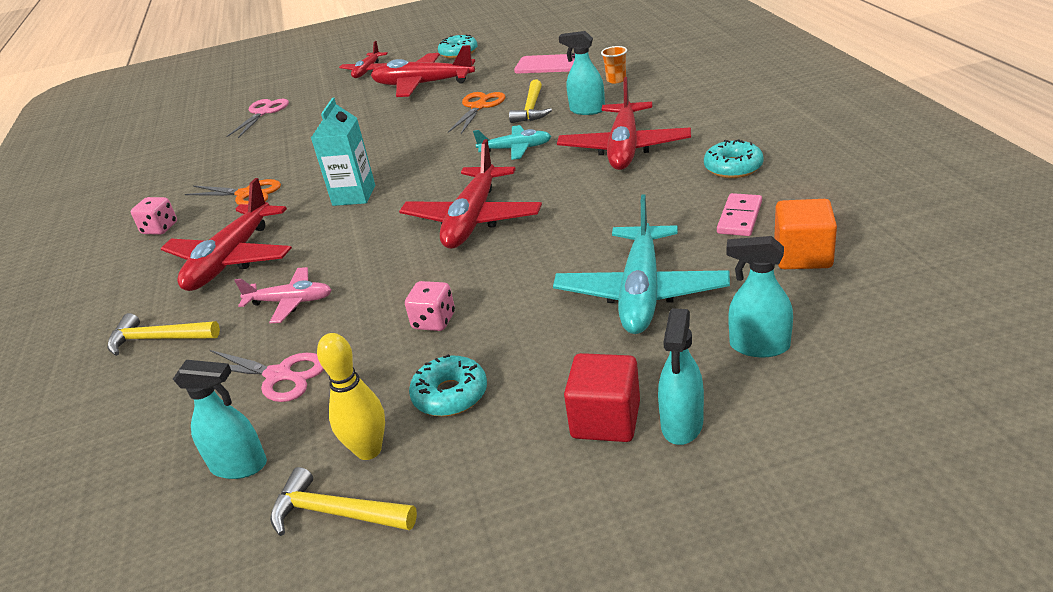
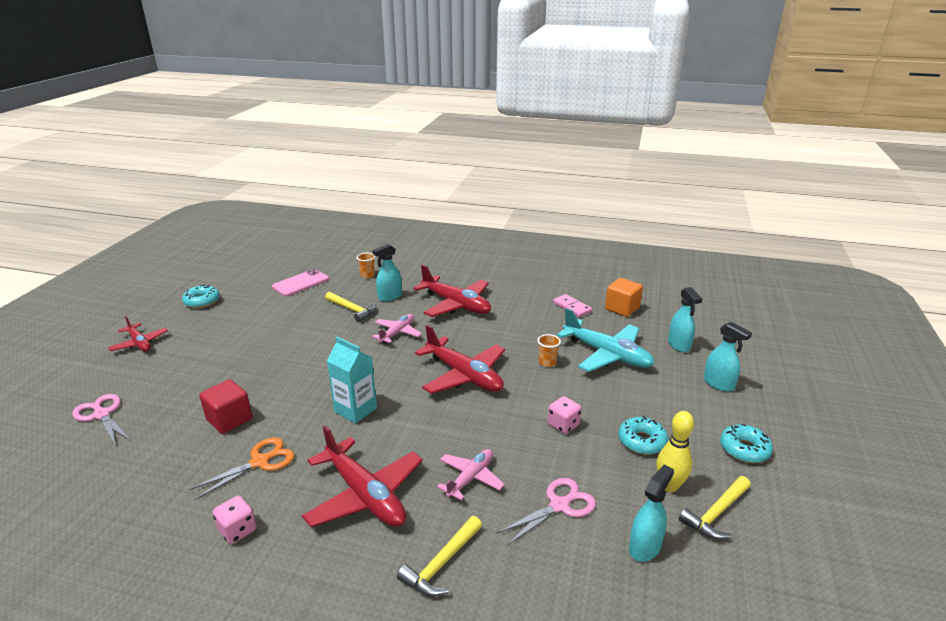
camera: 65 degrees left, 5 degrees down
red plane [371,45,475,97] -> none
orange scissors [448,92,505,134] -> none
turquoise plane [473,125,551,160] -> pink plane [372,314,422,344]
red cube [564,353,640,442] -> red cube moved to [199,379,252,434]
turquoise donut [704,139,764,178] -> turquoise donut moved to [720,424,773,463]
turquoise spray bottle [727,236,793,357] -> turquoise spray bottle turned 60 degrees counterclockwise [668,287,702,352]
none -> orange cup [538,334,561,367]

